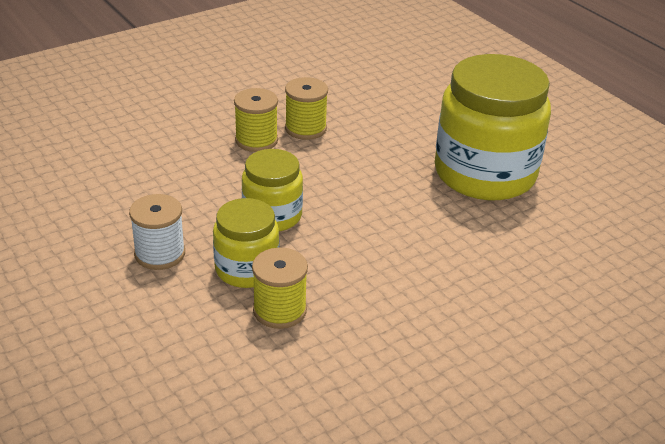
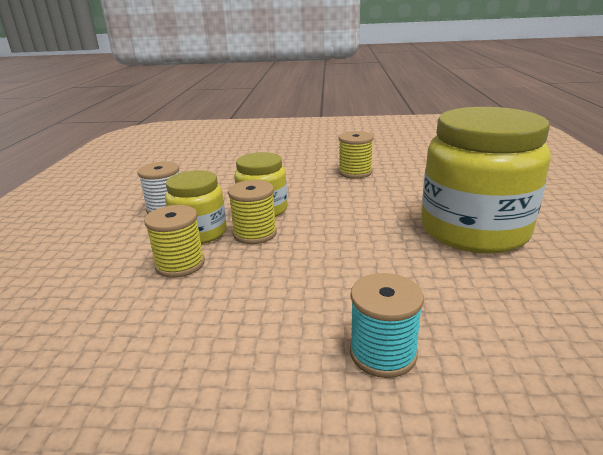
camera: 40 degrees right, 10 degrees down
yellow spool [234,88,278,152] -> yellow spool moved to [228,180,277,244]
none -> turquoise spool [350,273,424,378]

